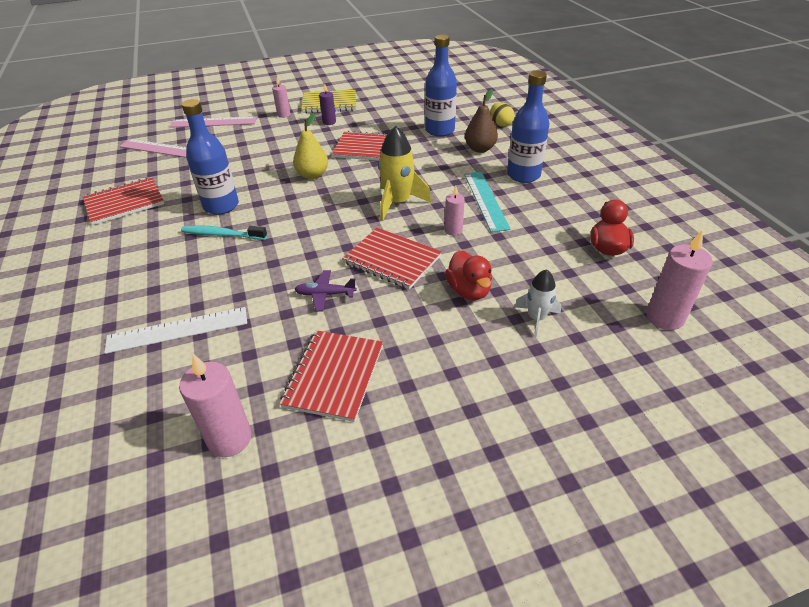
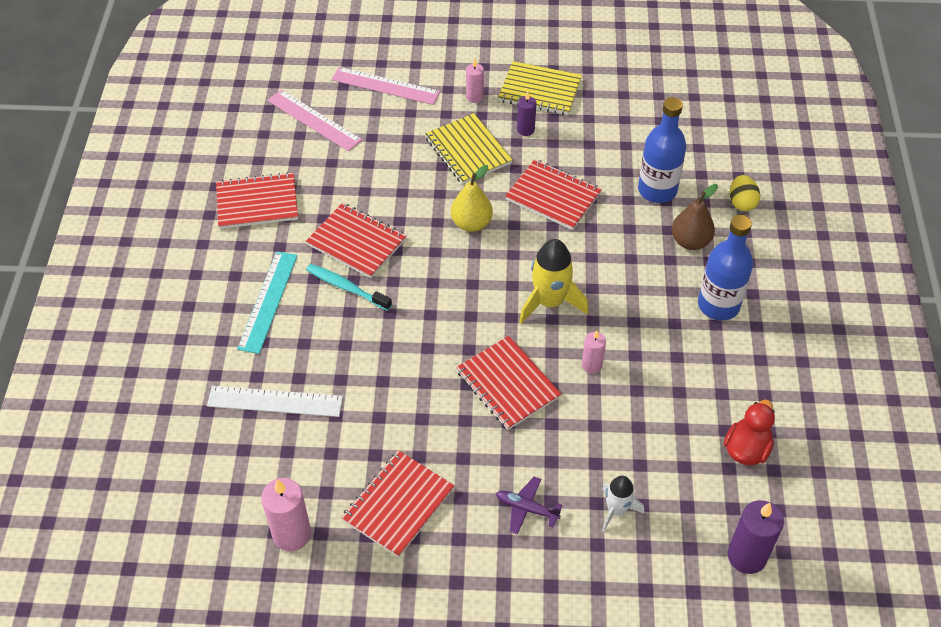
camera: 20 degrees right, 10 degrees up
blue bottle [182,99,239,215] -> red notebook [306,203,407,278]
purple plane [295,270,357,311] -> purple plane moved to [496,477,562,535]
red duck [445,250,492,300] -> none
turquoise ruler [464,172,511,232] -> turquoise ruler moved to [237,251,298,354]
pink candle [646,230,713,330] -> purple candle [728,500,784,574]
none -> yellow notebook [425,113,512,184]

